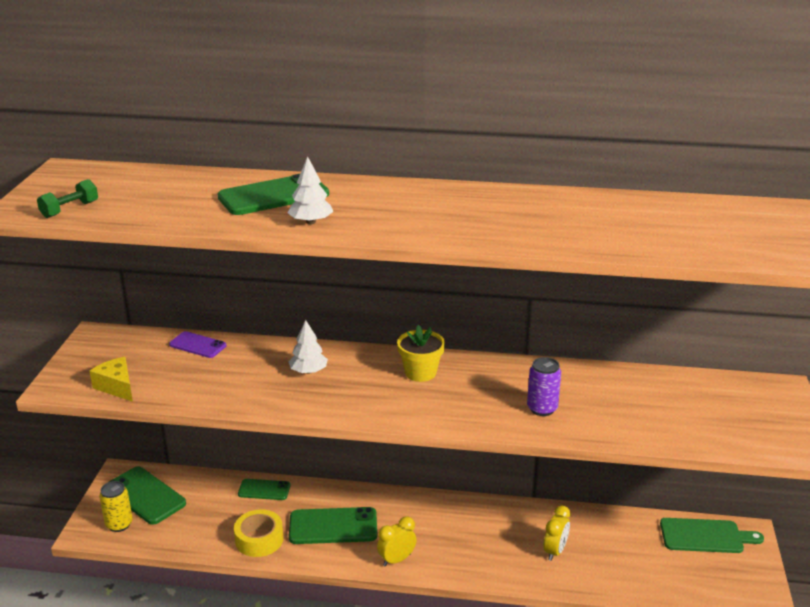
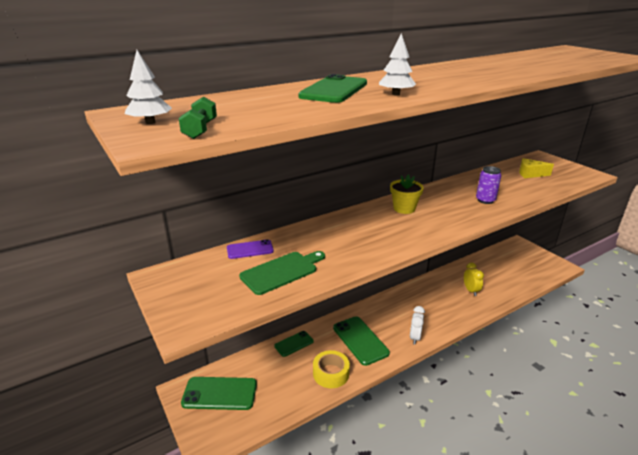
camera: 40 degrees left, 0 degrees up
yellow cheese [90,357,133,402] -> yellow cheese moved to [519,158,554,178]
yellow can [99,481,133,532] -> none
white tree [288,320,328,374] -> white tree moved to [125,50,172,124]
green phone [289,507,377,544] -> green phone turned 75 degrees counterclockwise [333,316,390,366]
yellow clock [377,516,416,567] -> white clock [410,306,425,345]
green cutting board [660,518,764,553] -> green cutting board moved to [239,251,325,295]

